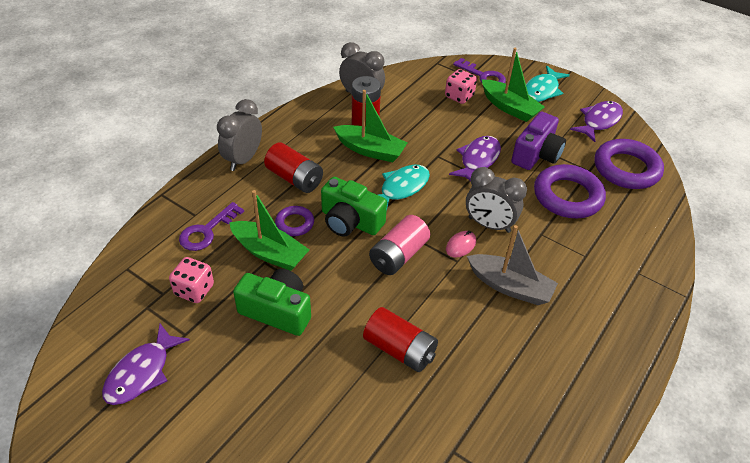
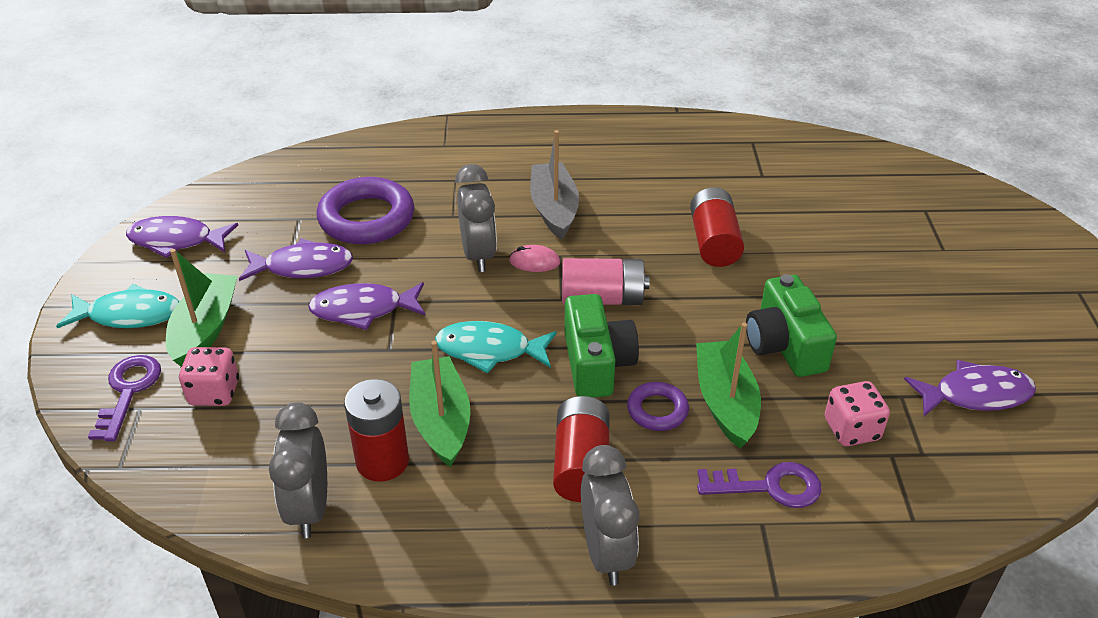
camera: 125 degrees left, 5 degrees down
grey clock [217,99,262,171] -> grey clock turned 90 degrees counterclockwise [581,445,639,586]
purple camera [511,112,566,170] -> purple fish [239,238,353,281]
purple ring [595,139,664,189] -> none

